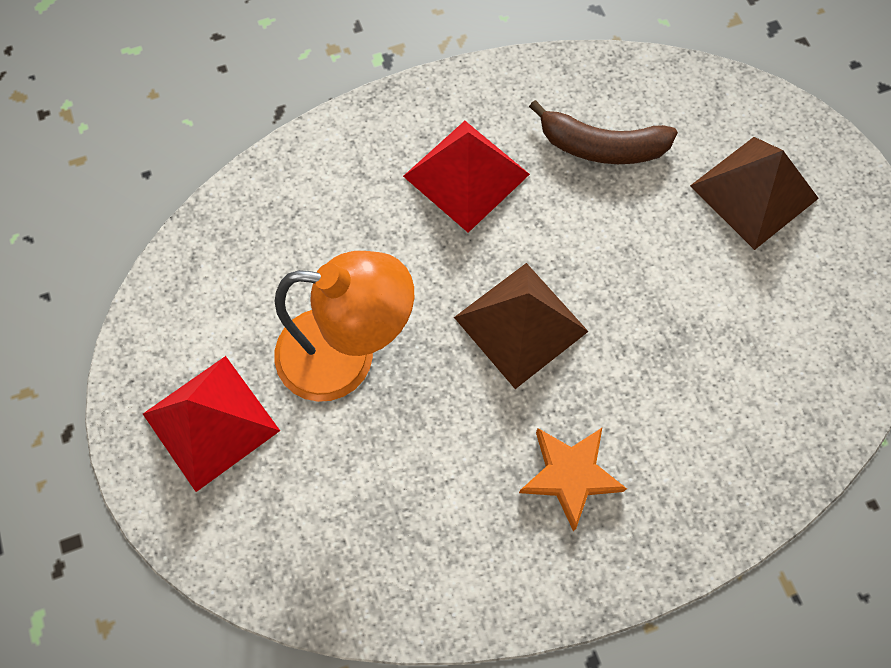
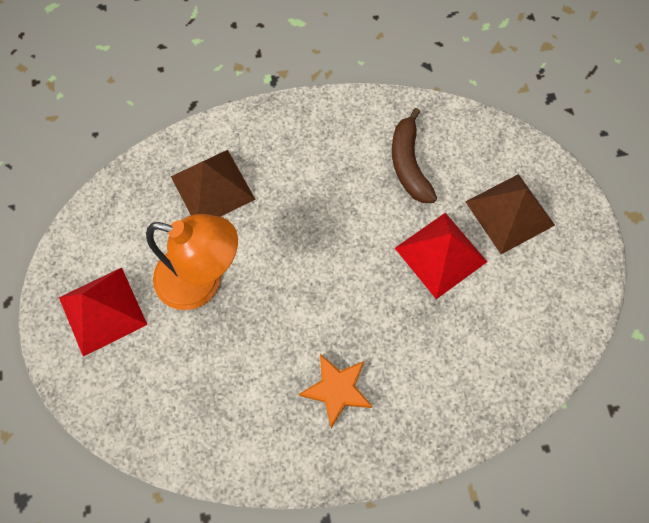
camera: 10 degrees right, 0 degrees up
red pyramid [403,121,530,233] -> red pyramid moved to [395,213,487,299]
brown pyramid [454,263,589,389] -> brown pyramid moved to [171,150,256,217]
brown banana [529,100,678,164] -> brown banana turned 60 degrees clockwise [392,108,437,203]

